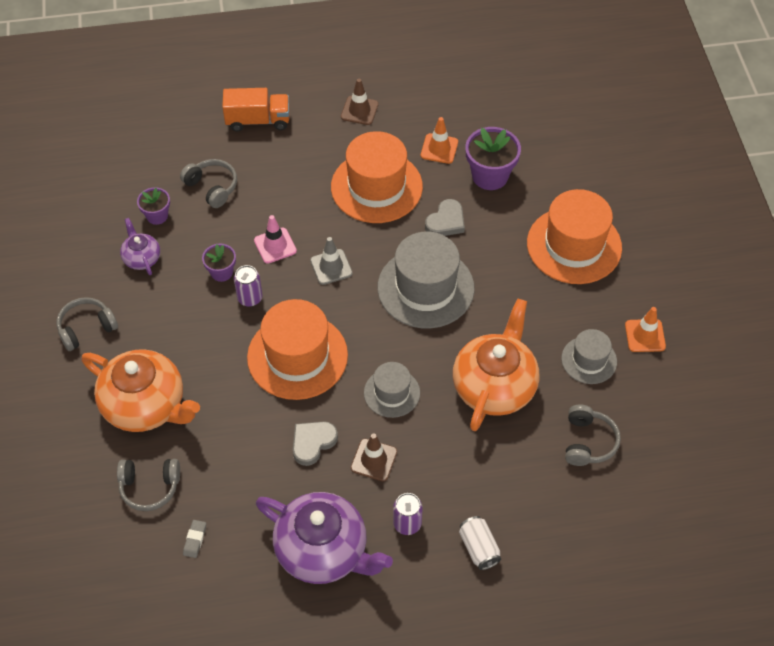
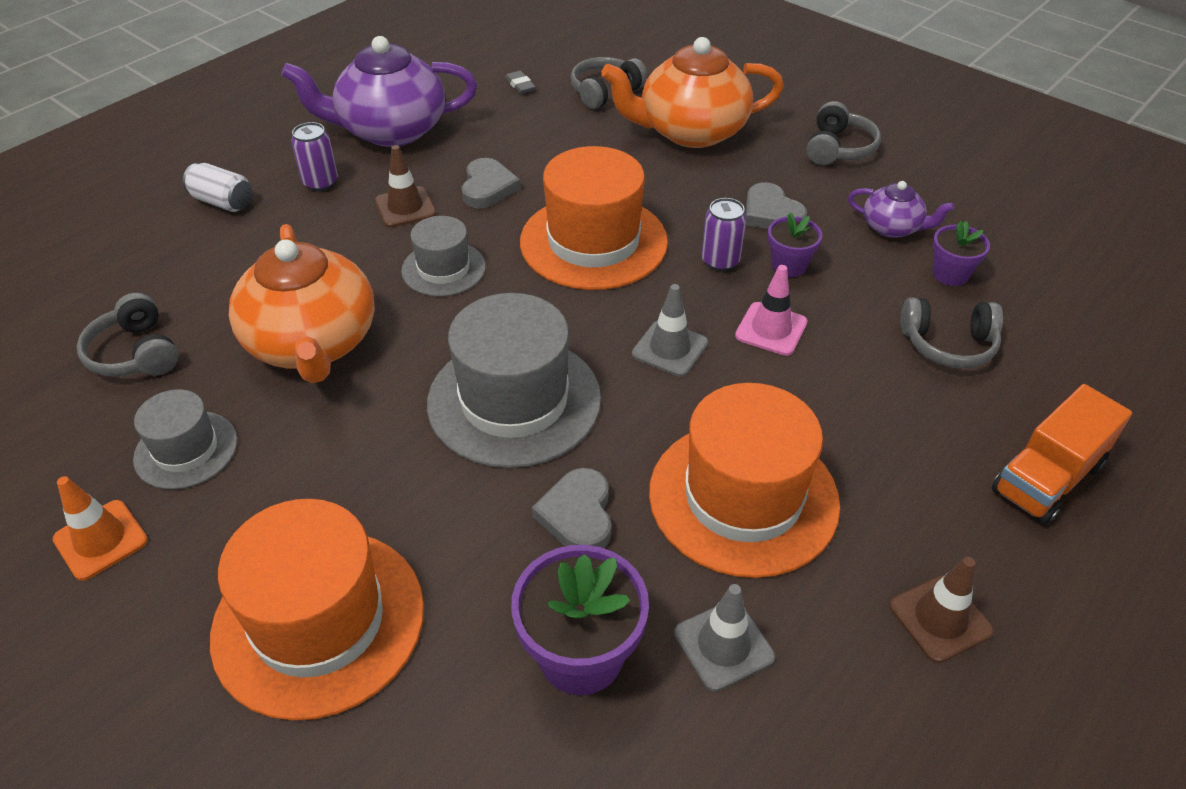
camera: 140 degrees right, 10 degrees down
orange traffic cone [421,117,458,164] -> grey traffic cone [674,584,775,692]
none -> grey heart [746,182,807,229]

